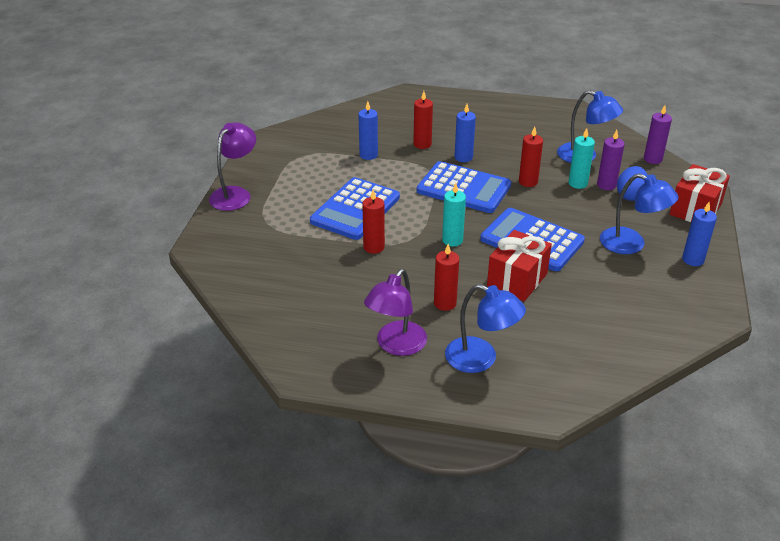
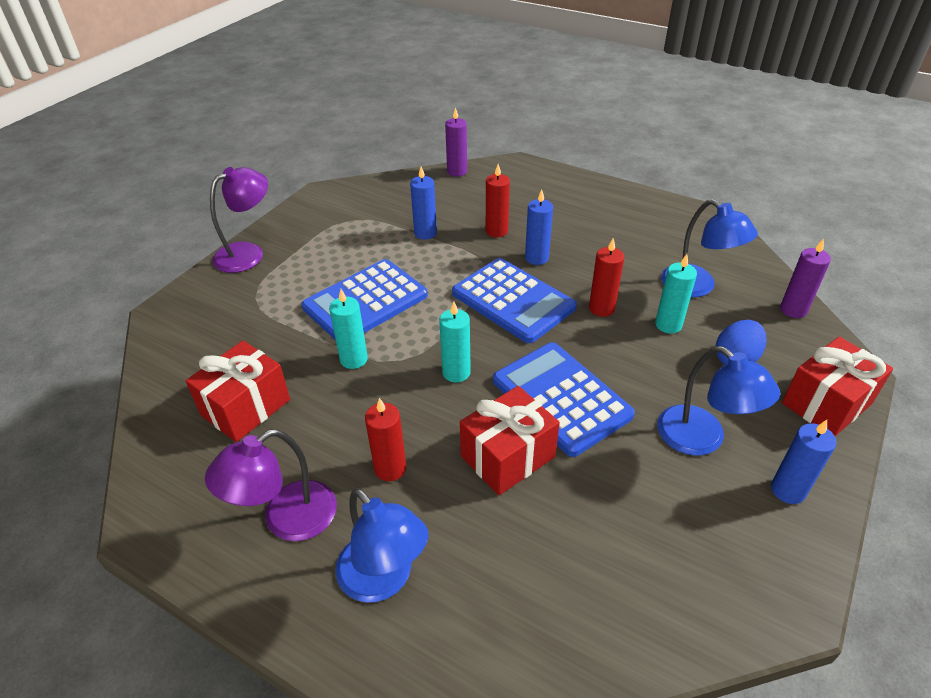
camera: 20 degrees right, 5 degrees up
red candle [362,190,385,254] -> turquoise candle [329,289,368,369]
purple candle [597,130,625,190] -> purple candle moved to [445,107,467,177]
none -> red gift [186,341,290,442]

